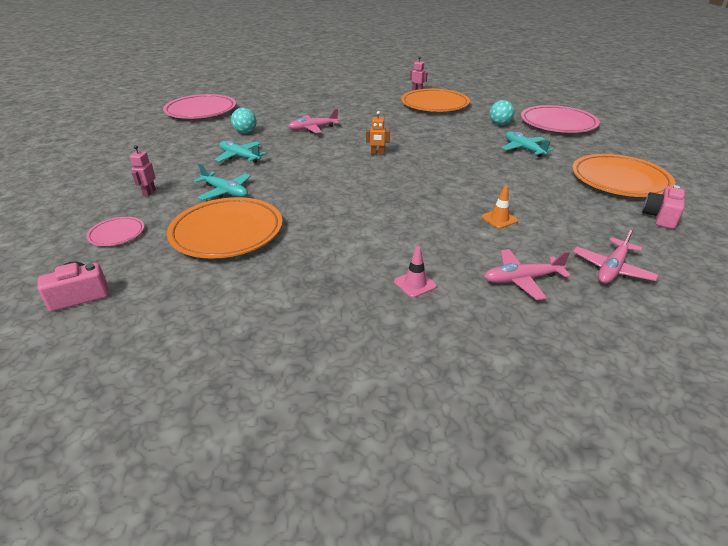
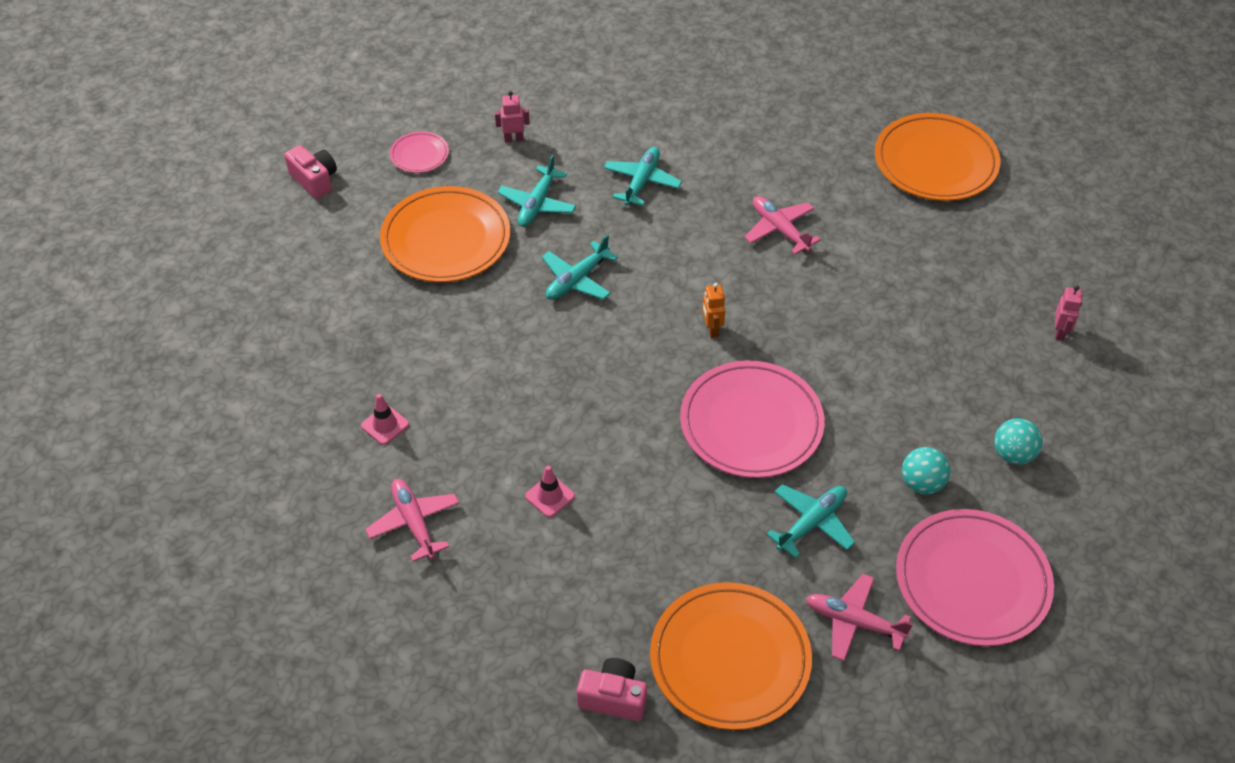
camera: 75 degrees right, 15 degrees up
pink plate [163,94,236,119] -> pink plate moved to [680,360,825,478]
turquoise ball [231,108,257,134] -> turquoise ball moved to [994,418,1043,465]
orange plate [401,89,470,112] -> orange plate moved to [875,113,1001,201]
orange traffic cone [482,185,518,229] -> pink traffic cone [525,466,575,518]
pink plane [573,228,659,284] -> pink plane moved to [806,574,913,661]
none -> turquoise plane [542,234,618,300]

